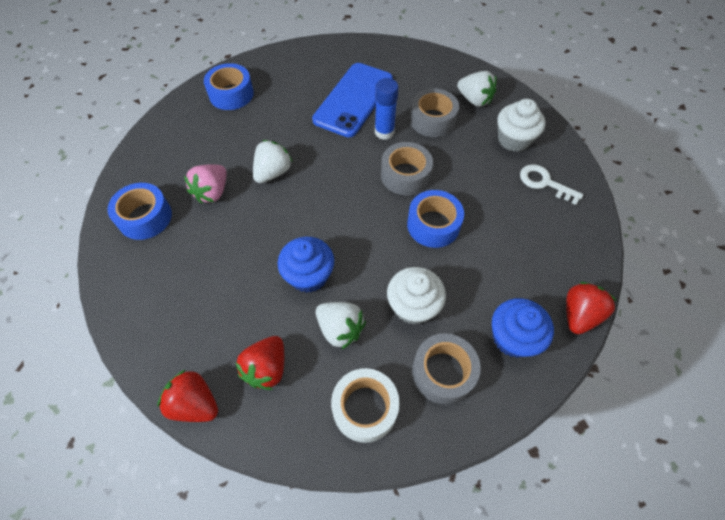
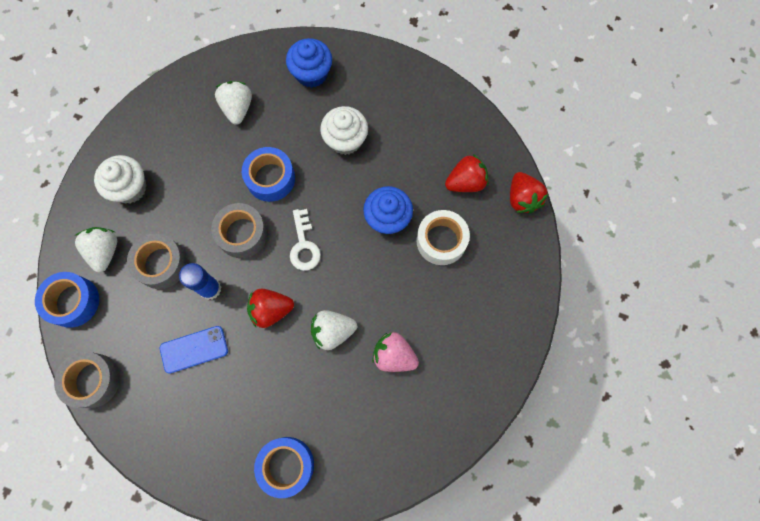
camera: 135 degrees left, 15 degrees up
blue tape [107,183,172,240] -> blue tape moved to [35,272,99,328]
pink strawberry [184,164,227,203] -> pink strawberry turned 135 degrees counterclockwise [372,332,419,372]
blue phone [312,63,393,137] -> blue phone [160,326,228,374], size x0.57
white strawberry [316,302,366,349] -> white strawberry moved to [215,81,252,125]
white tape [331,368,400,443] -> white tape moved to [416,210,470,265]
grey tape [412,333,481,405] -> grey tape moved to [54,352,120,408]
white key [520,164,584,205] -> white key moved to [290,209,321,271]
red strawberry [566,282,617,334] -> red strawberry moved to [247,289,294,328]

